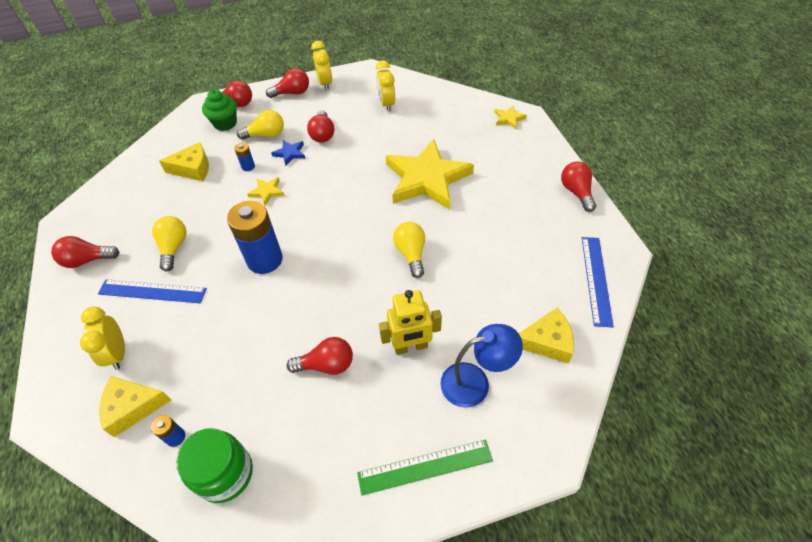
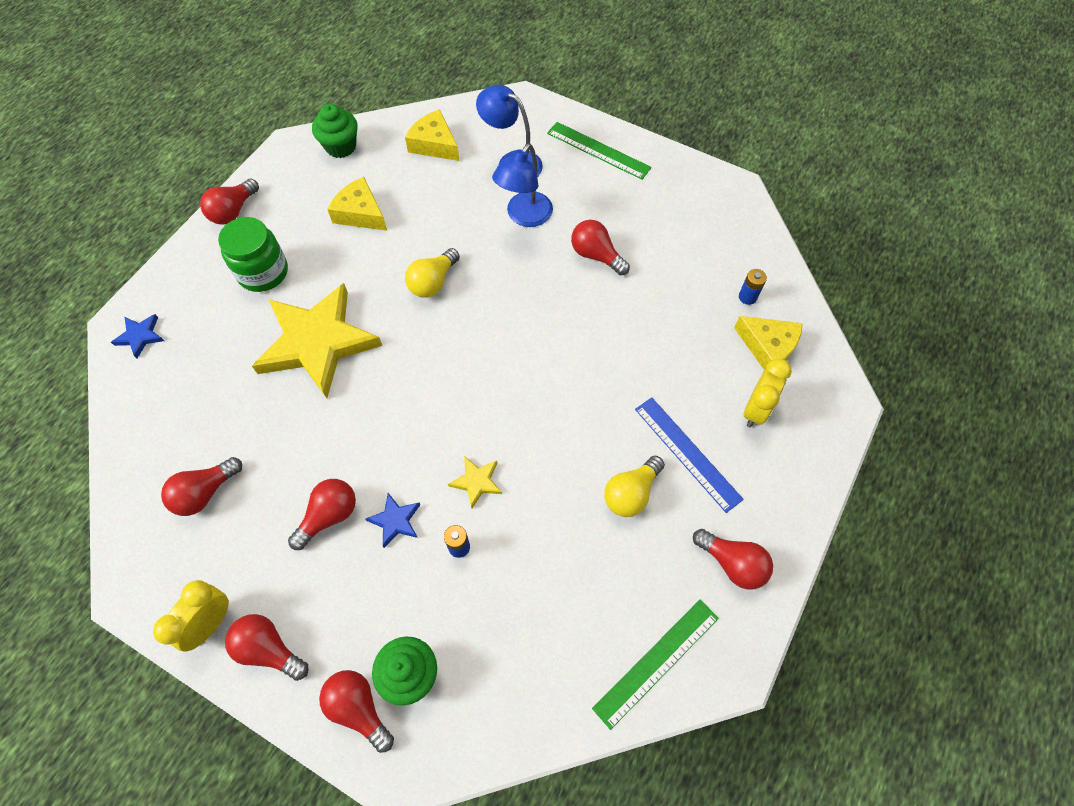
camera: 135 degrees left, 10 degrees up
yellow cheese [159,142,209,181] -> yellow cheese moved to [327,177,387,231]
green jar [176,428,253,503] -> green jar moved to [218,217,288,292]
blue battery [227,201,283,274] -> none
yellow light bulb [237,110,284,140] -> none
yellow clock [376,60,395,112] -> red light bulb [161,457,242,516]
yellow robot [379,290,442,355] -> blue lamp [492,143,553,227]
yellow star [494,106,527,129] -> blue star [111,314,164,358]
blue ruler [582,237,614,327] -> green cupcake [312,104,358,158]
none -> green ruler [592,600,719,730]

